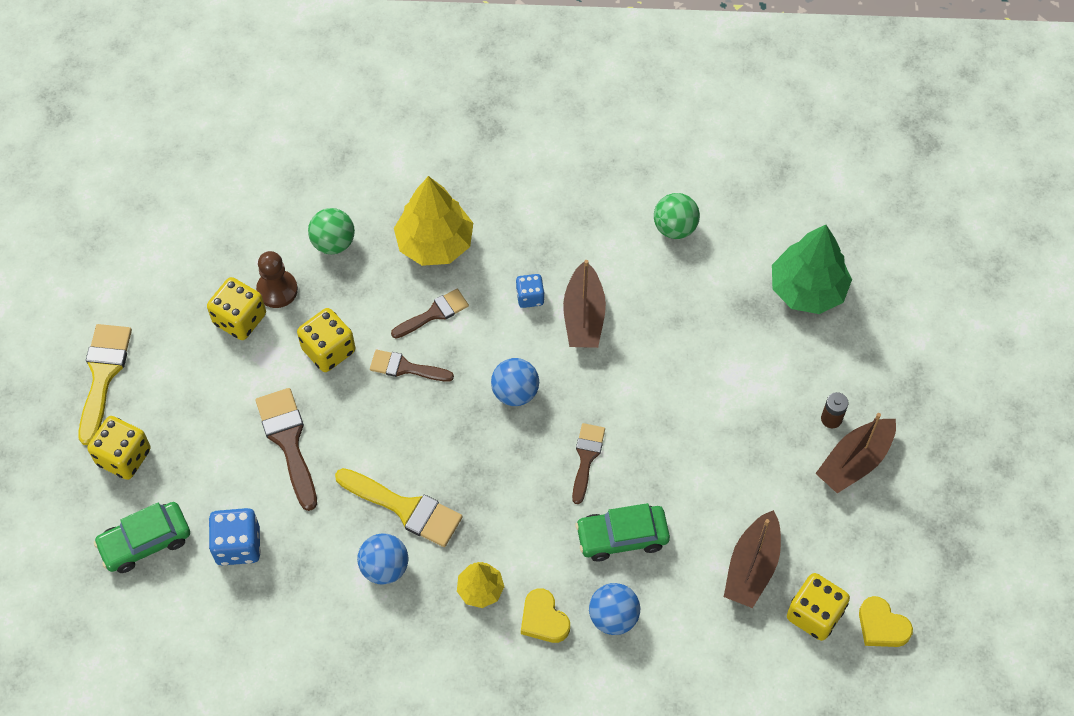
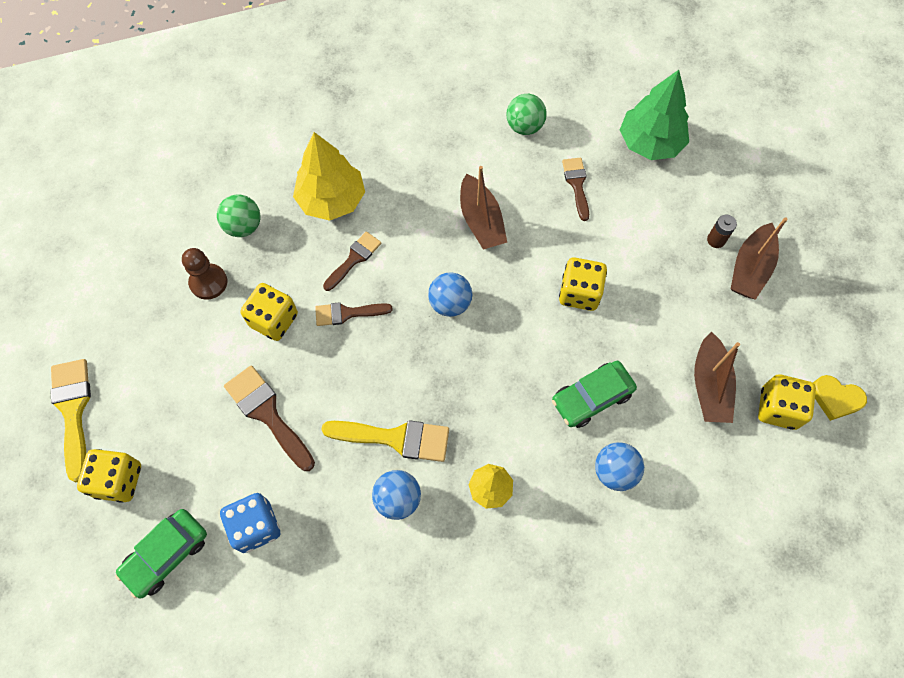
camera: 20 degrees left, 5 degrees up
yellow dice [207,277,266,340] -> yellow dice moved to [559,257,607,311]
blue dice [516,274,544,308] -> none
yellow heart [521,588,570,643] -> none
brown brush [572,423,605,504] -> brown brush moved to [562,158,589,221]

